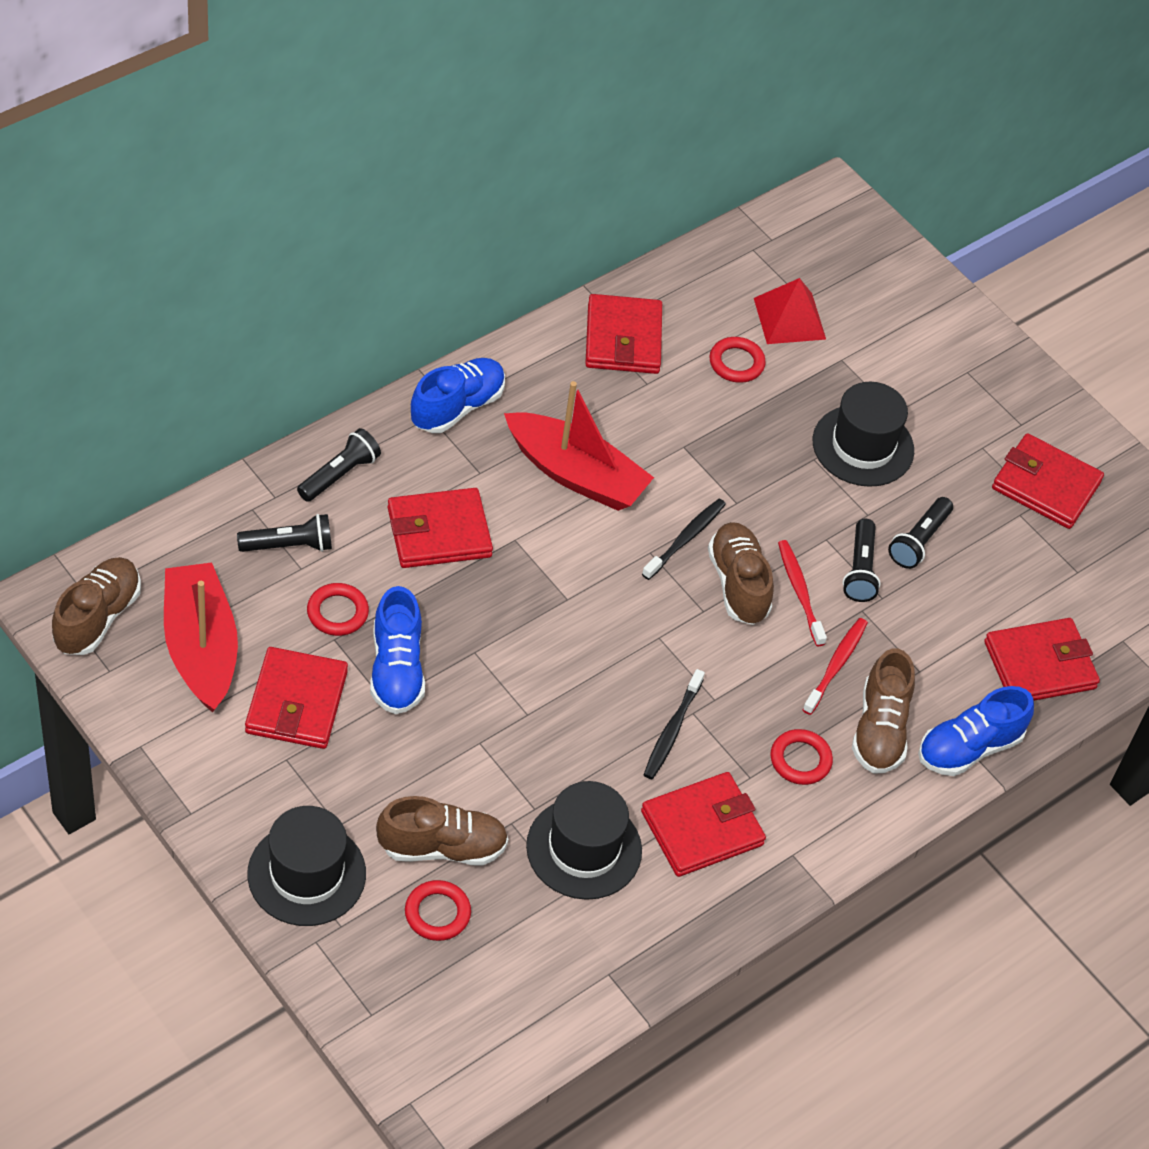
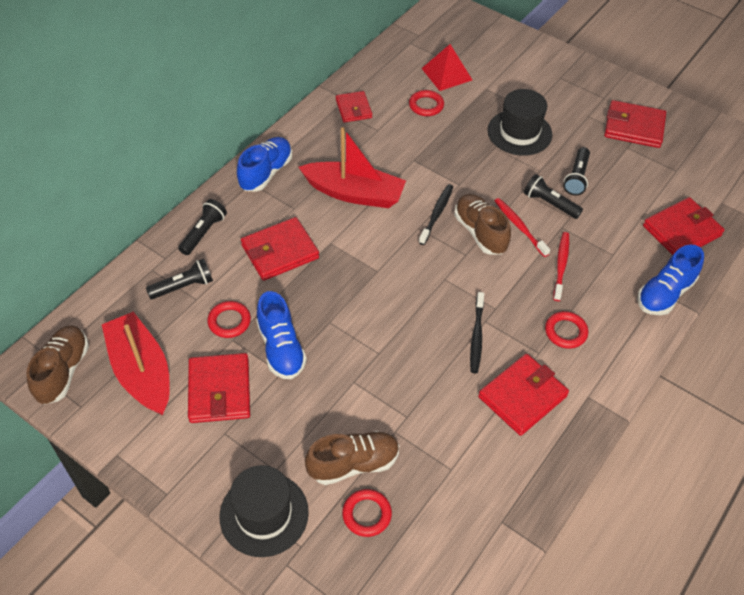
camera: 10 degrees left, 0 degrees up
black hat [526,781,642,900] -> none
red wallet [585,294,662,374] -> red wallet [336,91,372,123], size x0.64
black flashlight [843,519,881,602] -> black flashlight turned 135 degrees clockwise [524,174,583,219]
brown shoe [852,649,915,774] -> none

